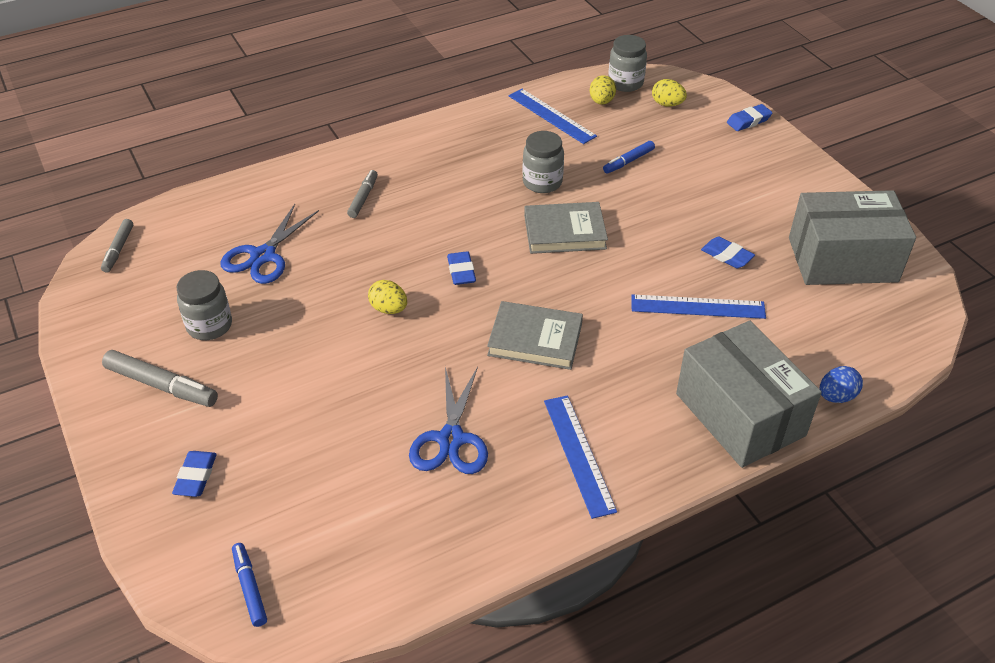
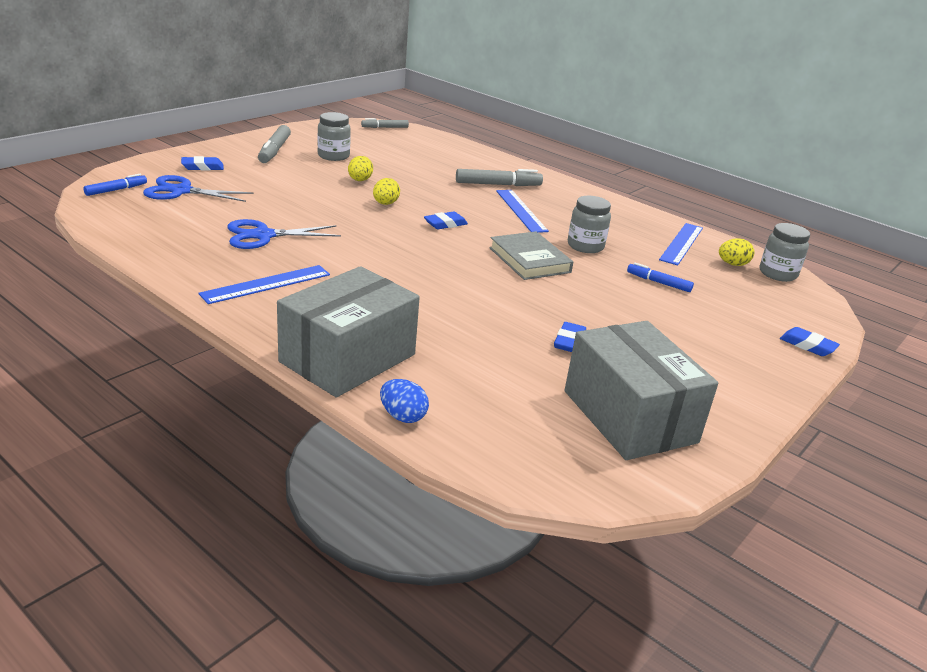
camera: 65 degrees right, 15 degrees down
blue scissors [221,204,319,284] -> blue scissors moved to [143,175,253,202]
grey marker [347,170,378,218] -> grey marker [456,169,543,186], size x1.61
grey book [487,301,583,370] -> none
blue ruler [631,294,766,319] -> blue ruler moved to [496,190,549,233]
yellow egg [652,79,687,107] -> yellow egg moved to [348,156,373,181]

